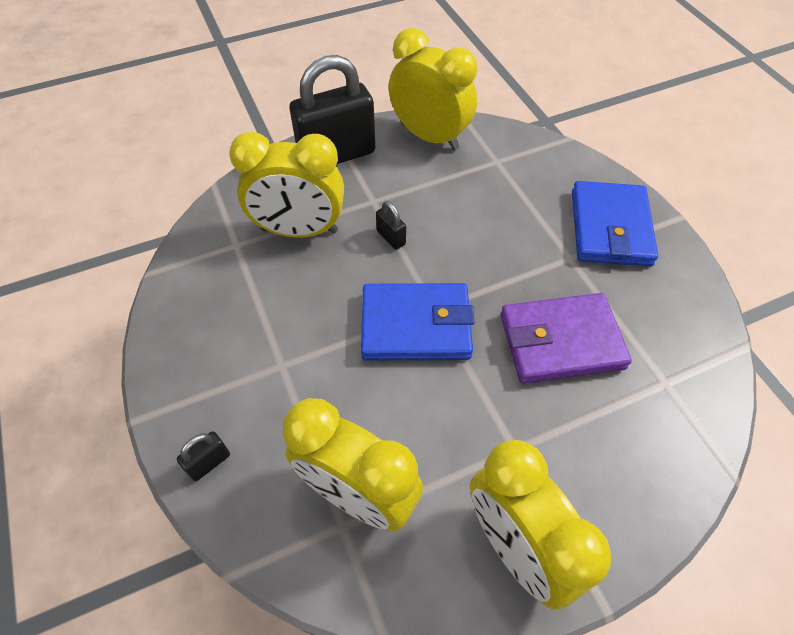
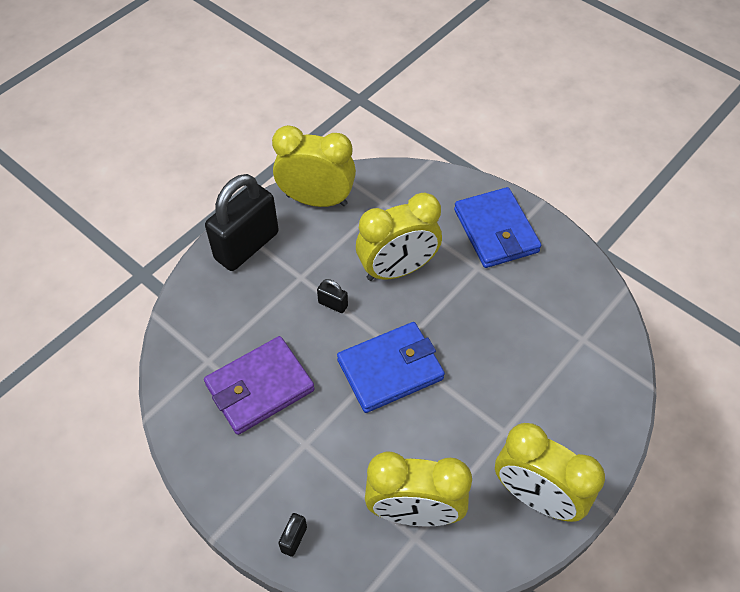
camera: 25 degrees left, 0 degrees up
yellow clock [229,132,344,238] -> yellow clock moved to [356,193,442,281]
purple wallet [500,293,632,384] -> purple wallet moved to [204,336,315,435]

